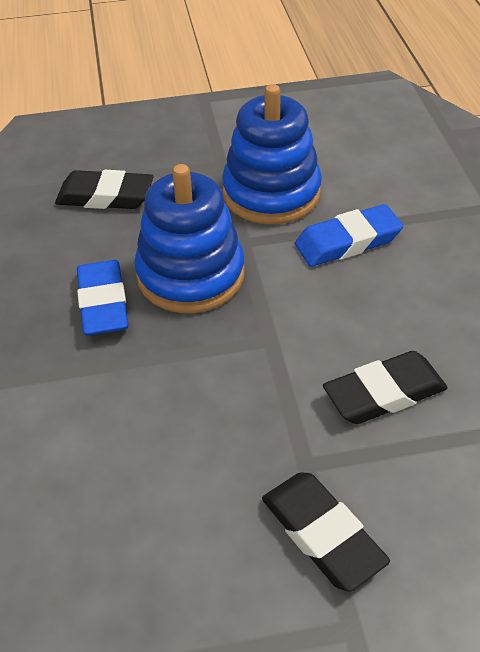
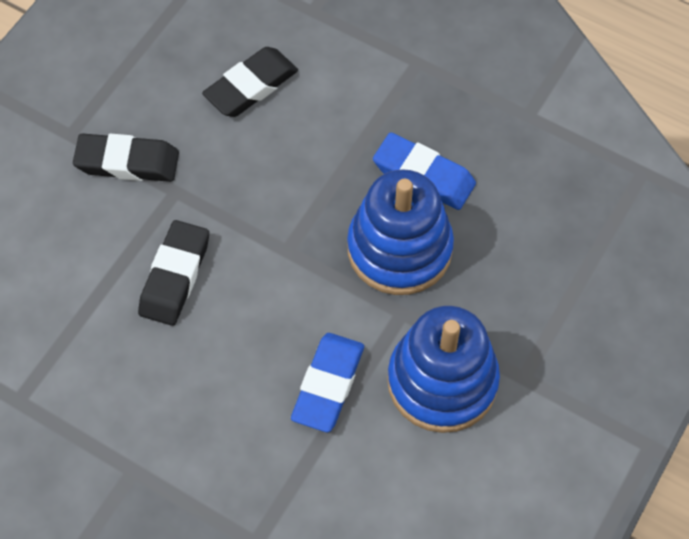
camera: 130 degrees right, 15 degrees up
black eraser [55,170,153,209] -> black eraser moved to [202,47,298,117]

